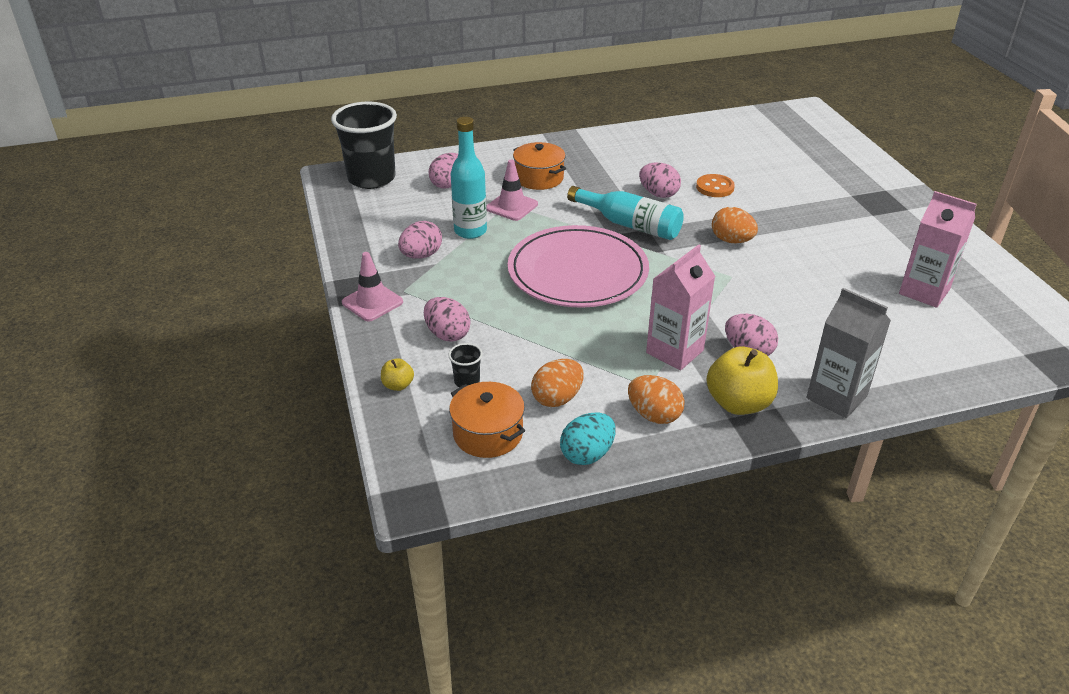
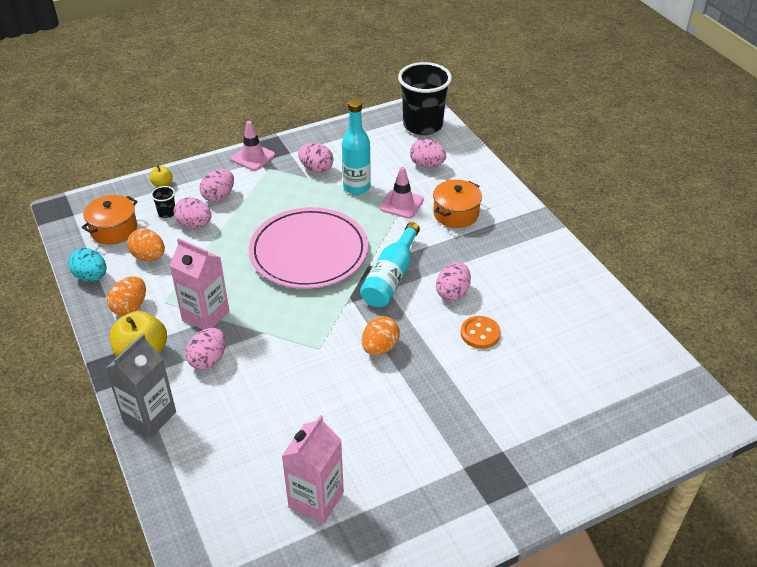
camera: 80 degrees right, 5 degrees up
none -> pink egg [173,197,212,228]

